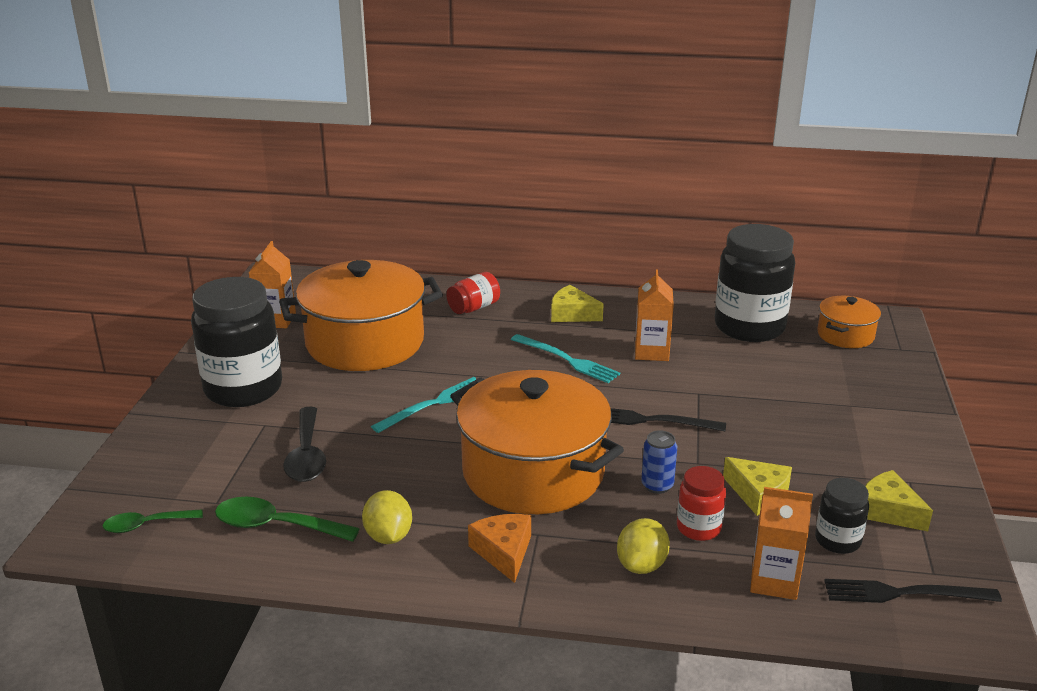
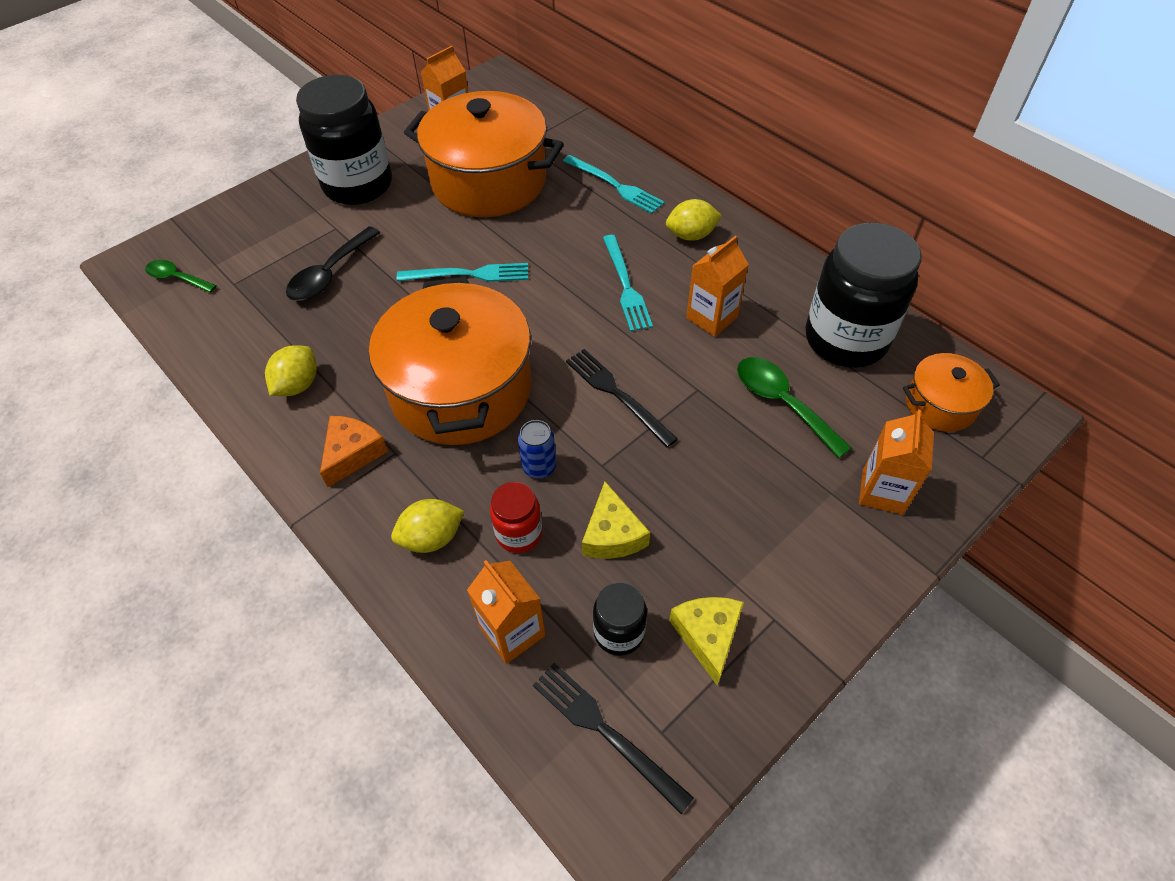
camera: 40 degrees right, 25 degrees up
green spoon [215,497,360,542] -> green spoon moved to [737,357,852,458]
red jar [446,272,500,314] -> turquoise fork [563,155,665,214]
yellow cheese [551,285,604,322] -> yellow lemon [666,199,722,241]
none -> orange carton [859,409,934,515]

